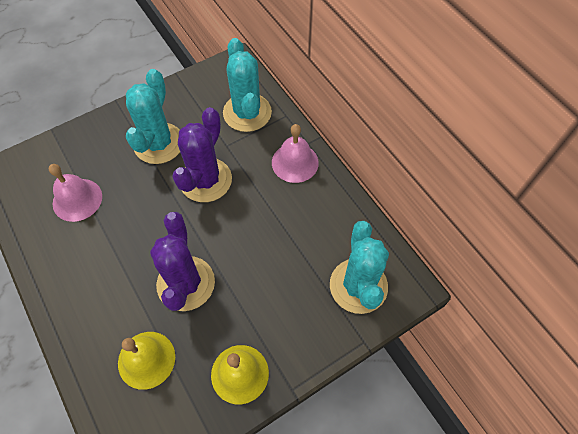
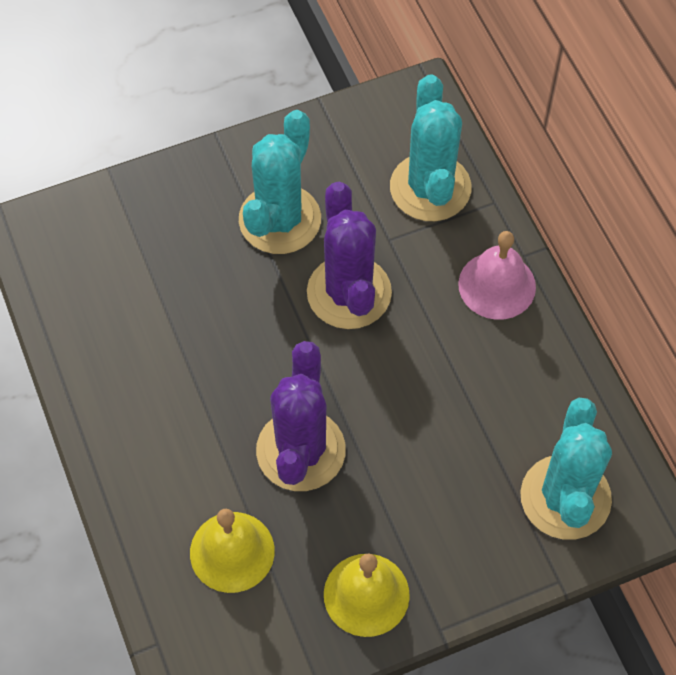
camera: 10 degrees right, 0 degrees up
pink bell [48,164,102,222] -> none
purple cactus [172,107,232,202] -> purple cactus turned 45 degrees counterclockwise [307,182,392,329]

